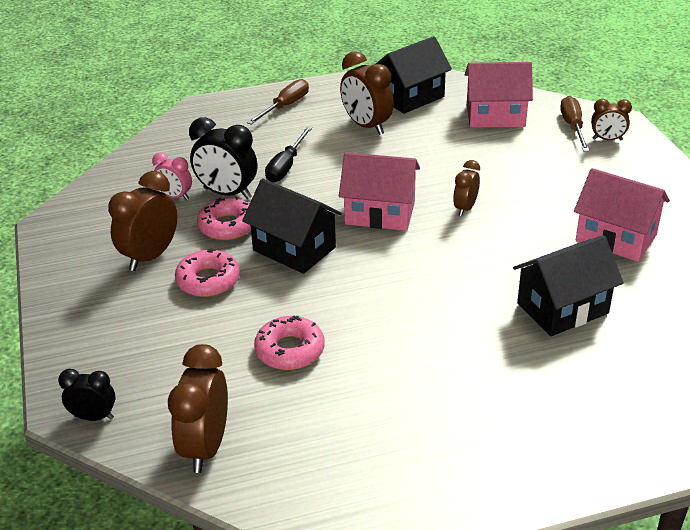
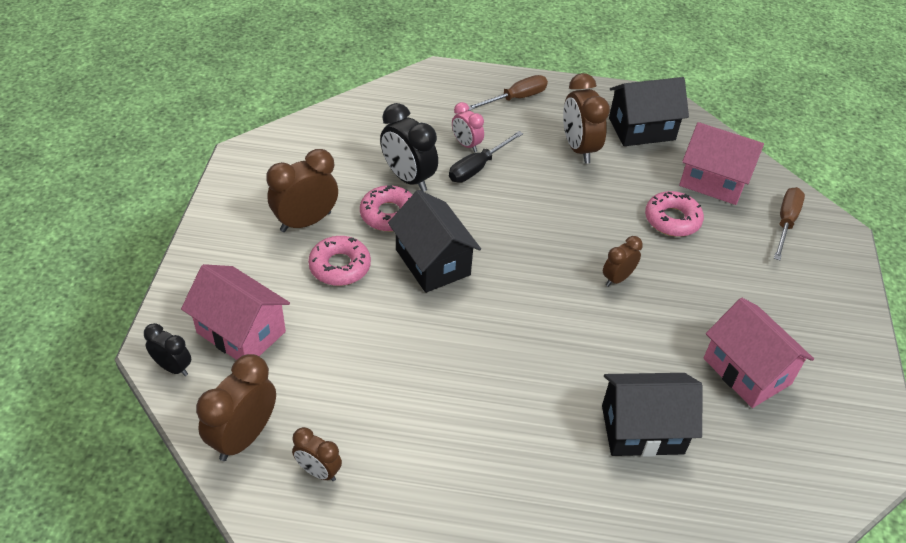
camera: 20 degrees right, 10 degrees up
pink clock [152,152,192,200] -> pink clock moved to [452,102,484,152]
pink donut [254,316,325,370] -> pink donut moved to [645,191,704,237]
pink house [339,152,420,231] -> pink house moved to [181,264,290,360]
brown clock [591,99,632,141] -> brown clock moved to [292,427,342,481]

